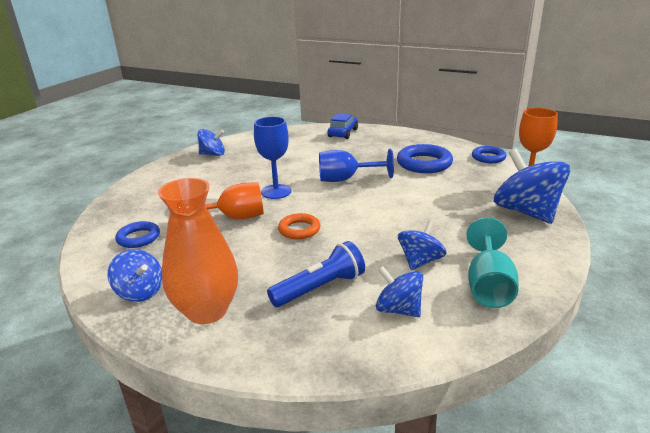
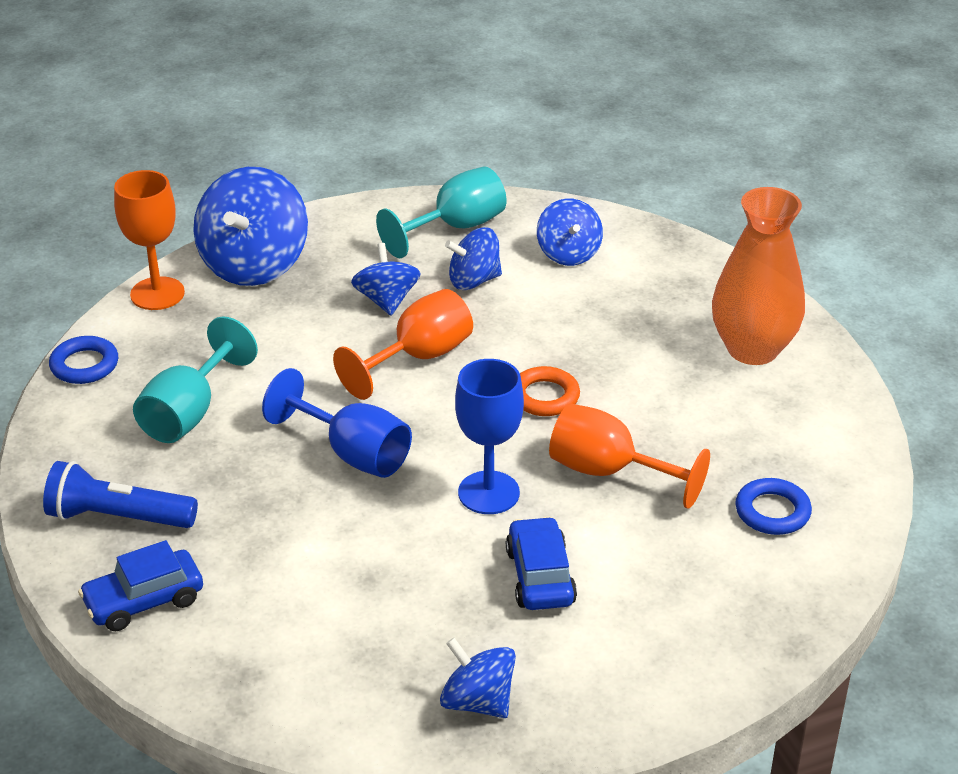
camera: 140 degrees left, 10 degrees up
blue spinning top [108,249,162,302] -> blue spinning top moved to [351,243,421,315]
blue flashlight [267,241,365,307] -> blue flashlight moved to [43,461,198,528]
blue ring [397,144,453,173] -> turquoise goblet [133,316,258,443]
none -> orange goblet [333,289,473,400]
none -> blue car [506,516,577,610]

